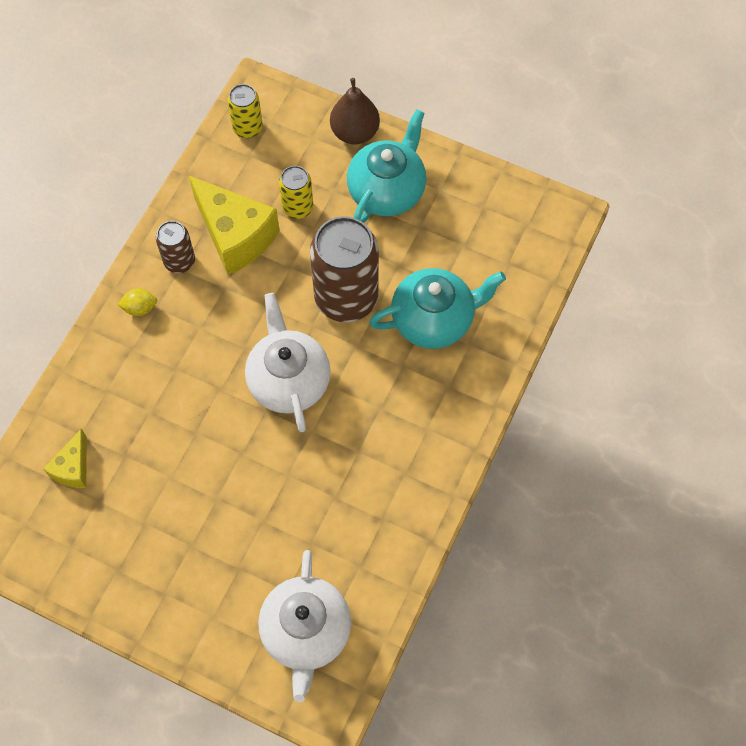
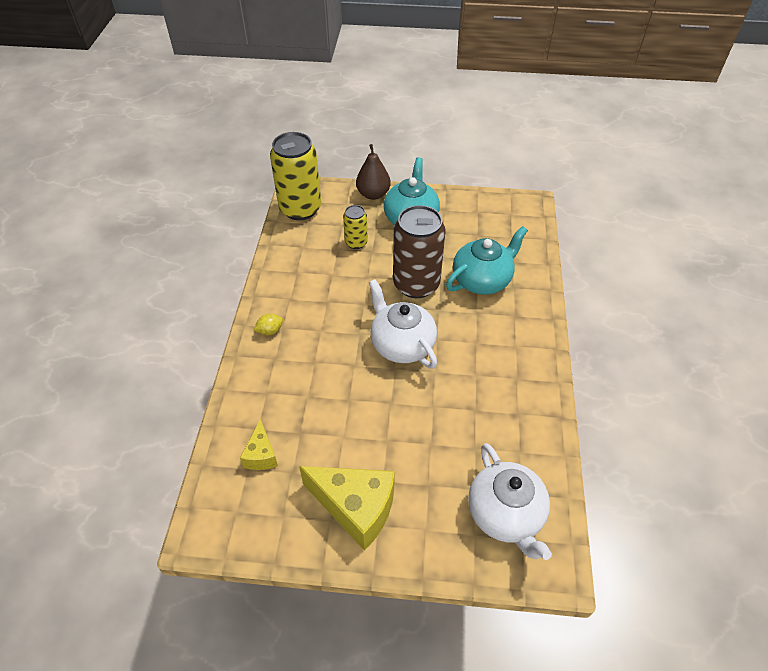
camera: 20 degrees left, 15 degrees down
brown can [156,221,195,273] -> none
yellow cheese [189,176,280,275] -> yellow cheese moved to [299,466,395,551]
yellow can [227,84,263,138] -> yellow can [270,132,321,220], size x1.97

